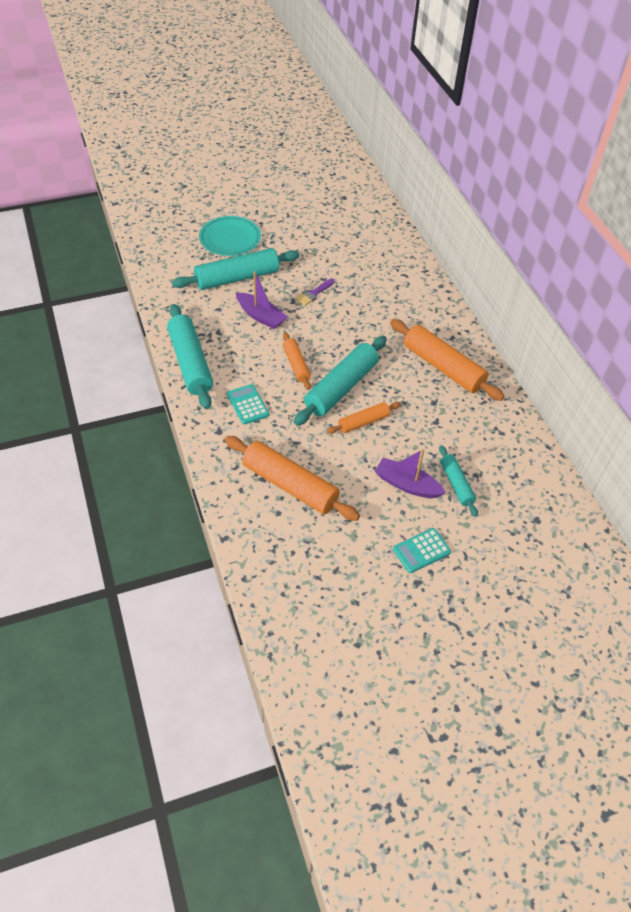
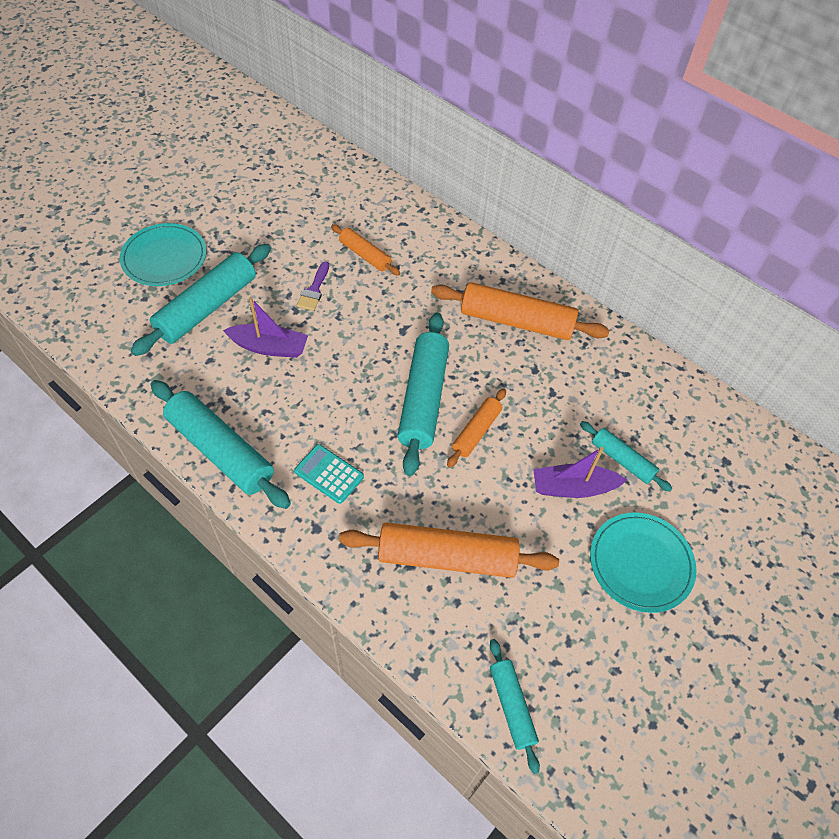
camera: 30 degrees left, 5 degrees up
orange rolling pin [283,332,311,390] -> orange rolling pin moved to [331,224,400,276]
turquoise calculator [393,528,451,573] -> turquoise plate [590,512,697,613]
none -> turquoise rolling pin [490,639,540,774]

